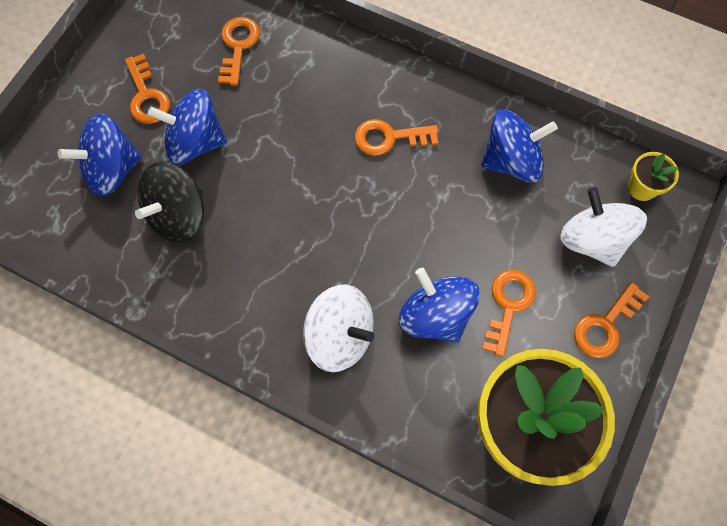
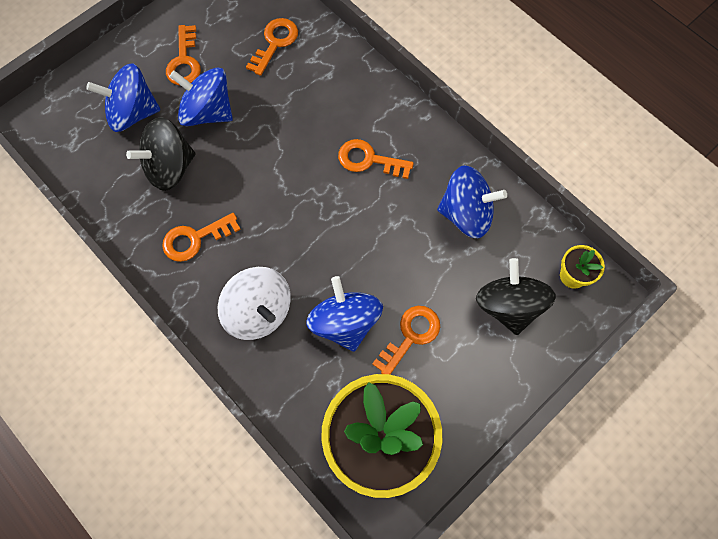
camera: 20 degrees right, 0 degrees up
white spinning top [560,187,647,267] -> black spinning top [476,258,556,335]
orange key [574,282,649,358] -> orange key moved to [162,213,241,262]

